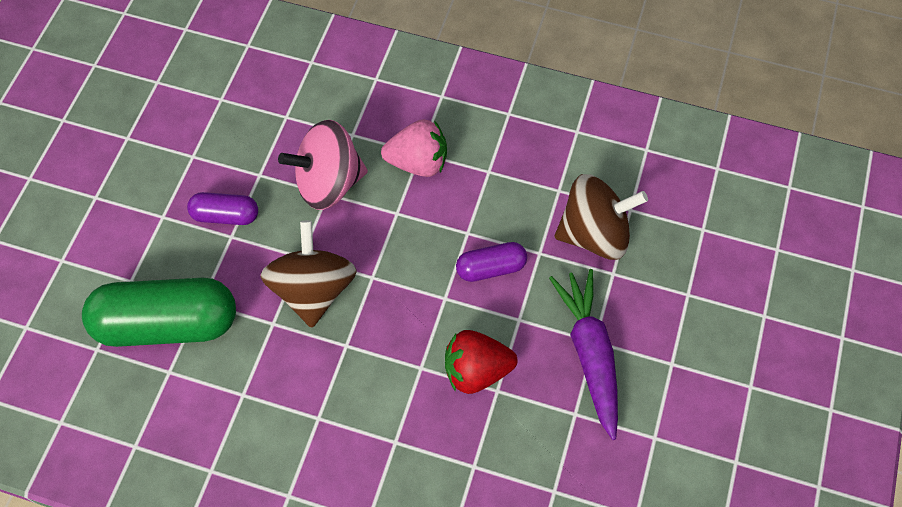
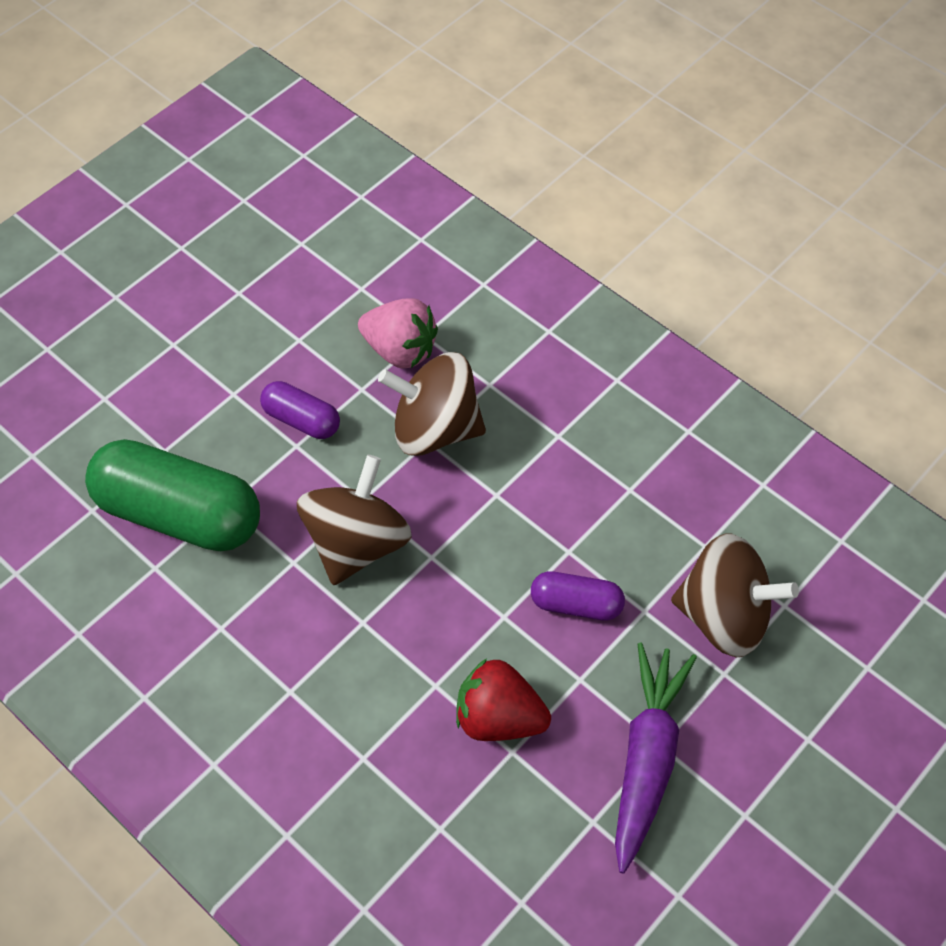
camera: 25 degrees right, 5 degrees down
pink spinning top [278,120,368,210] -> brown spinning top [378,352,486,456]
pink strawberry [381,119,447,177] -> pink strawberry moved to [358,298,438,369]

